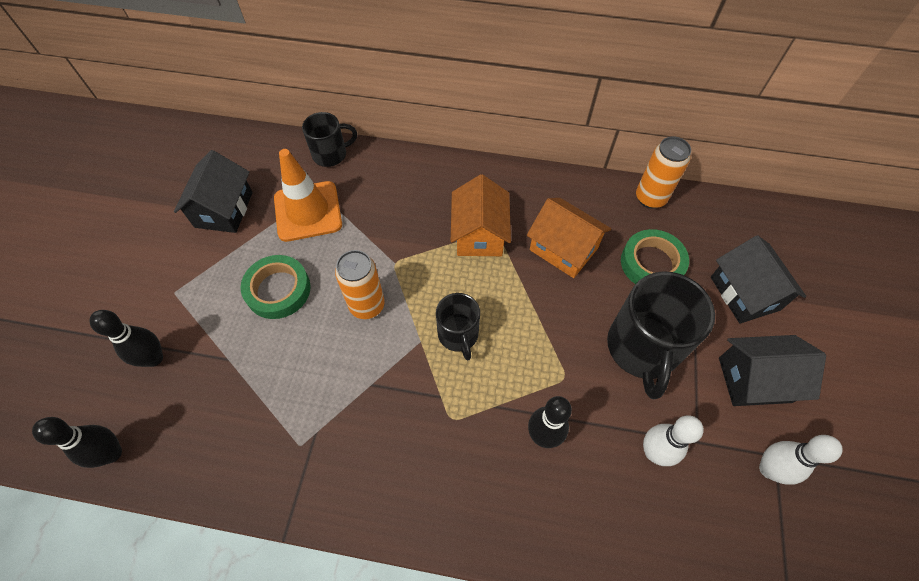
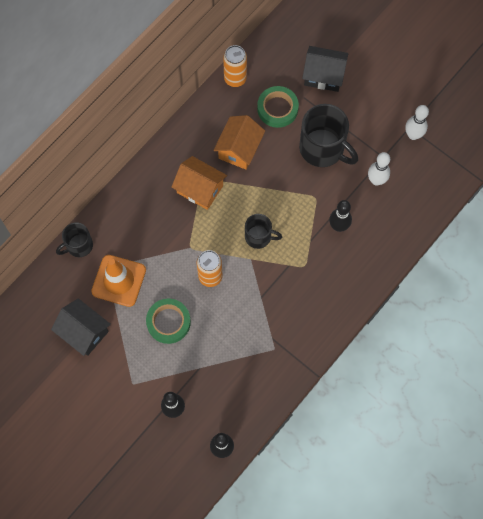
camera: 60 degrees left, 10 degrees up
black mug [302,112,357,167] -> black mug turned 135 degrees counterclockwise [56,222,93,257]
orange house [527,198,611,278] -> orange house turned 45 degrees counterclockwise [213,115,265,169]
black house [719,335,826,406] -> none

